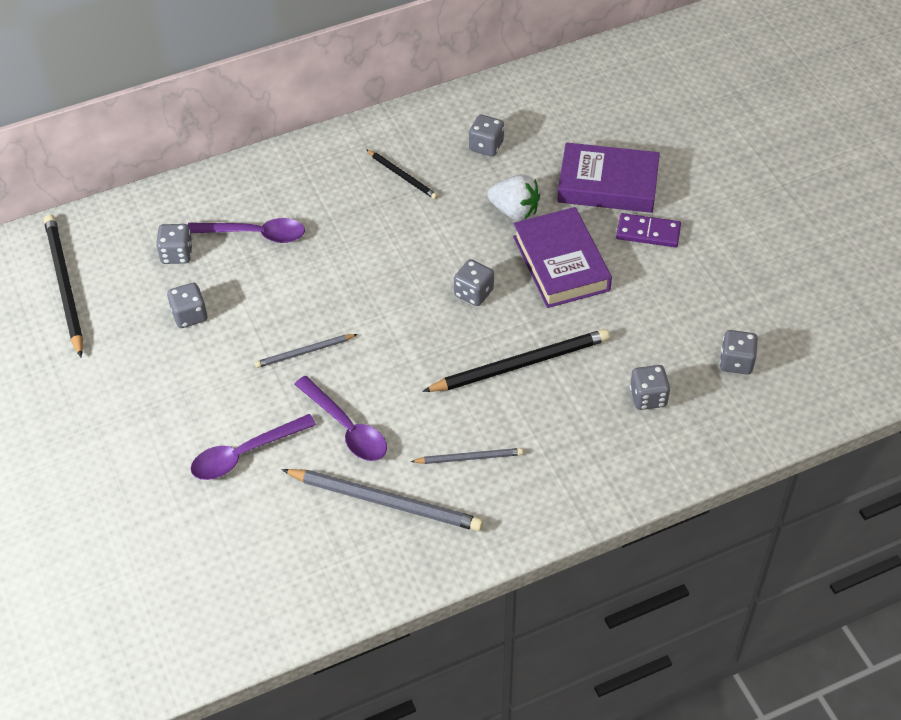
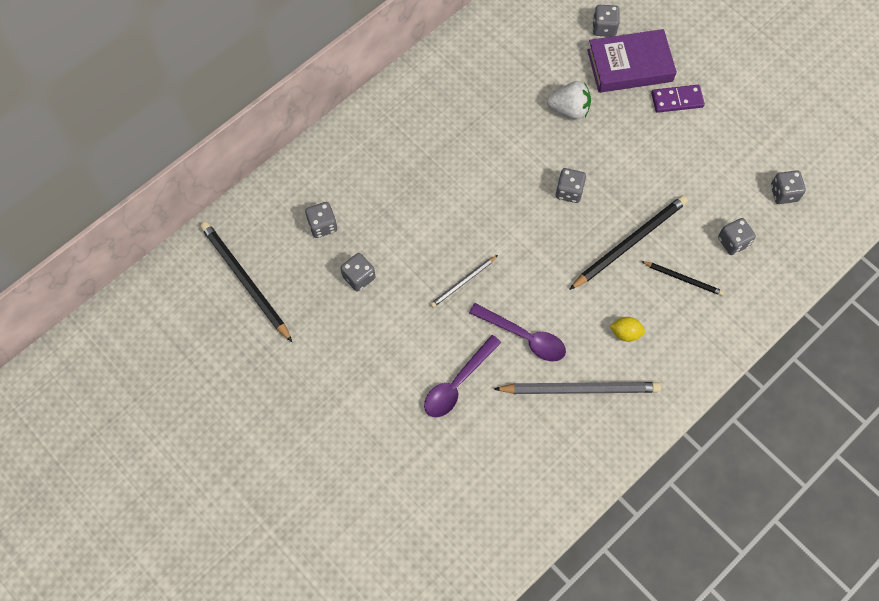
camera: 20 degrees left, 15 degrees up
purple spoon [188,218,305,243] -> none
black pencil [366,149,438,199] -> black pencil moved to [641,261,724,296]
grey pencil [411,448,523,464] -> yellow lemon [610,317,645,342]
grey dice [469,115,504,157] -> grey dice moved to [593,5,620,37]
purple book [513,207,612,308] -> none

